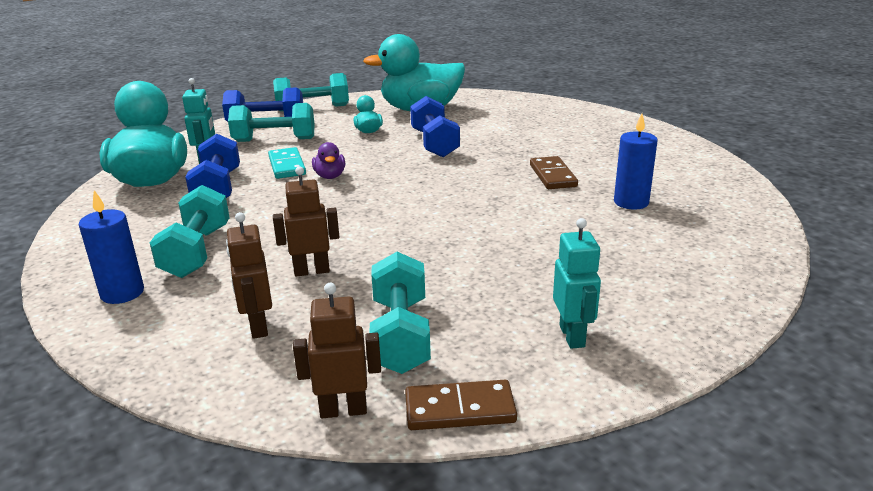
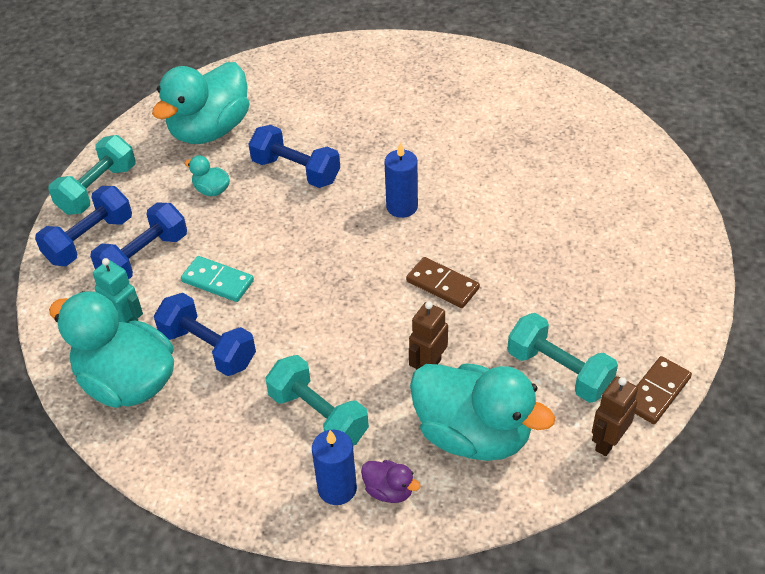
camera: 45 degrees left, 20 degrees up
brown robot [226,212,272,339] -> turquoise duck [410,363,555,461]
turquoise dumbbell [228,103,314,142] -> blue dumbbell [90,202,187,279]
purple duck [312,142,345,179] -> purple duck moved to [361,460,421,503]
brown domino [530,156,578,189] -> brown domino moved to [406,257,480,308]
turquoise robot [553,218,601,349] -> none
blue candle [614,114,658,210] -> blue candle moved to [385,142,418,218]

